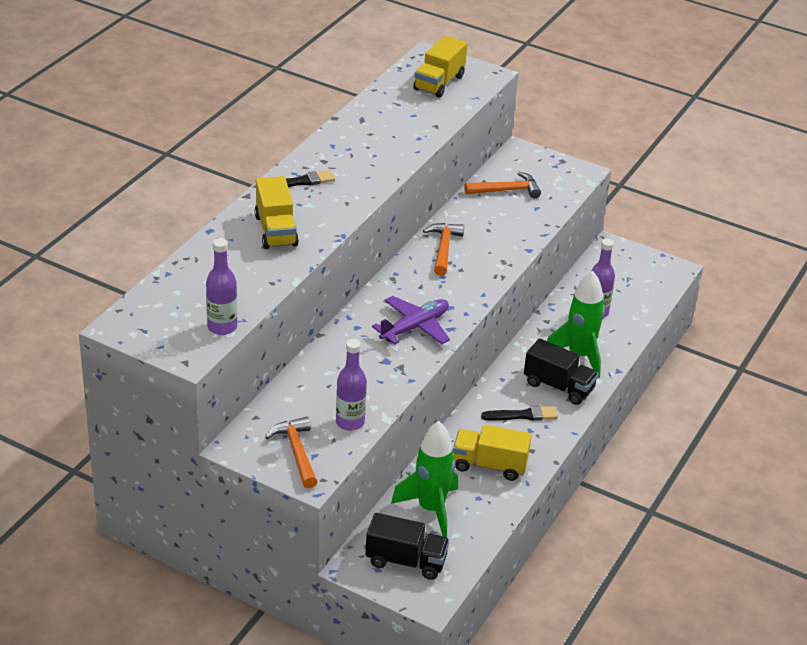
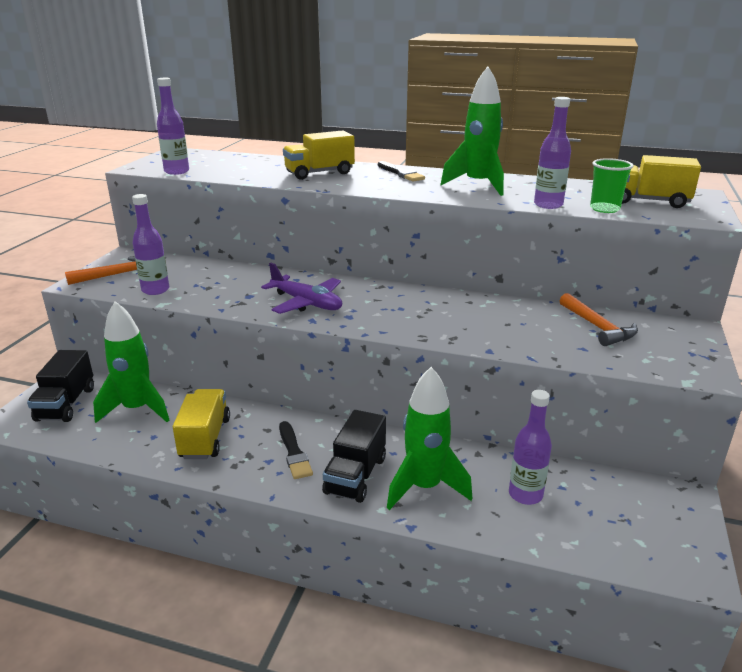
camera: 80 degrees right, 10 degrees down
orange hammer [423,223,464,276] -> none
none -> green rocket [441,66,504,196]
none -> purple bottle [534,97,571,209]
none -> green cup [590,158,634,213]

